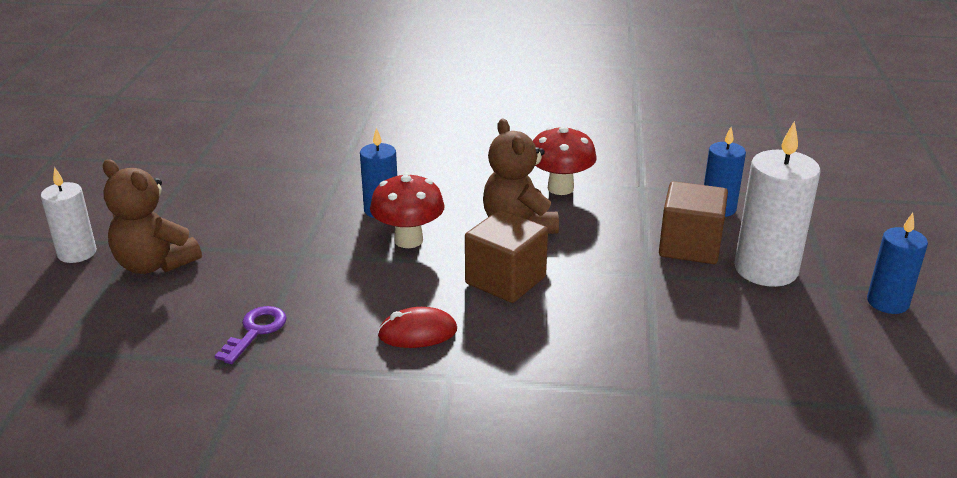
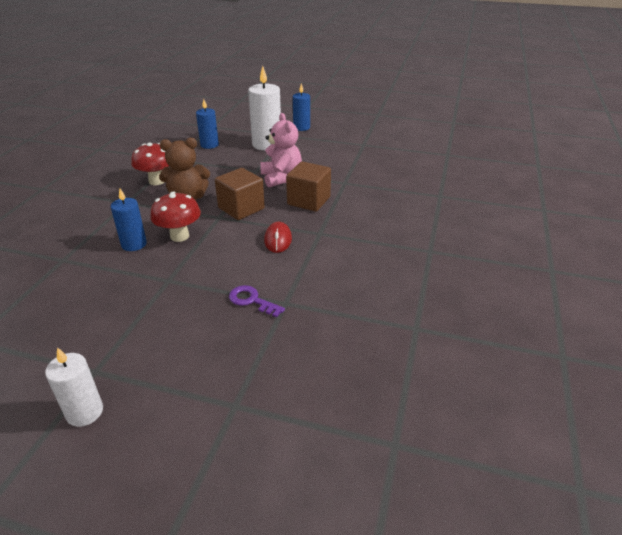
camera: 80 degrees left, 5 degrees up
brown teddy bear [103,159,202,274] -> none
brown cube [659,181,728,264] -> brown cube moved to [286,161,331,212]
none -> pink teddy bear [260,113,302,187]

